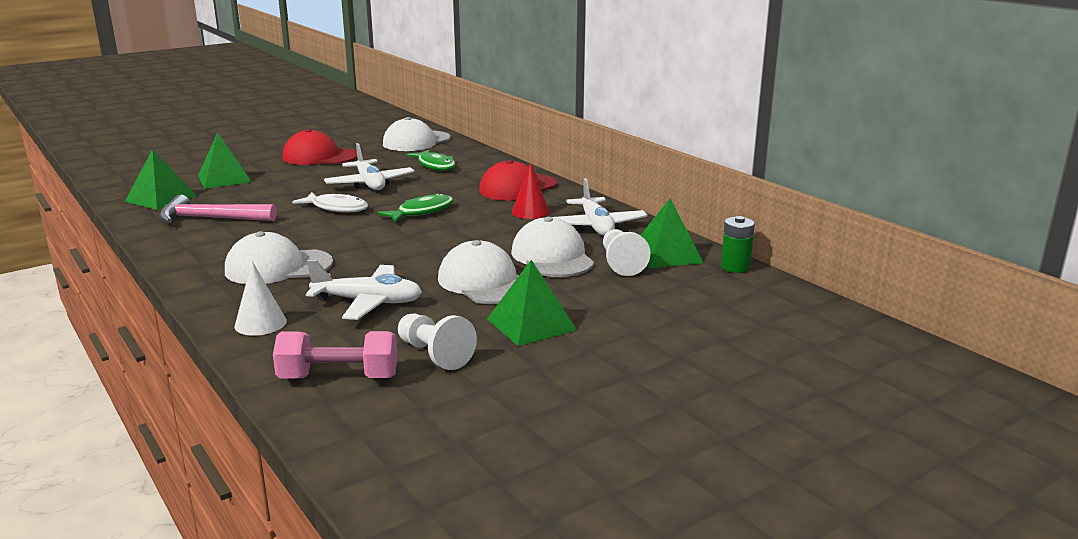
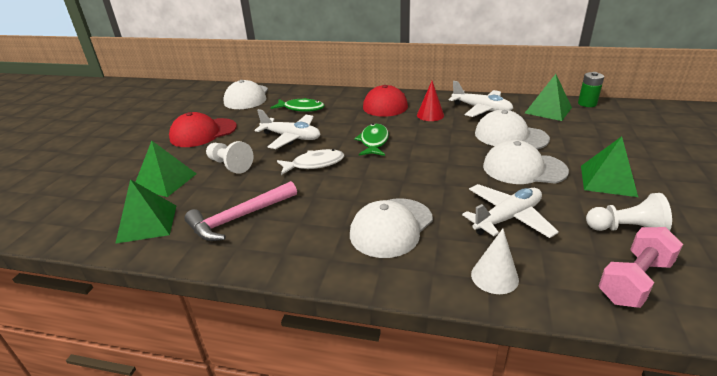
camera: 40 degrees left, 10 degrees up
white pawn [603,229,651,276] -> white pawn moved to [206,141,254,174]

